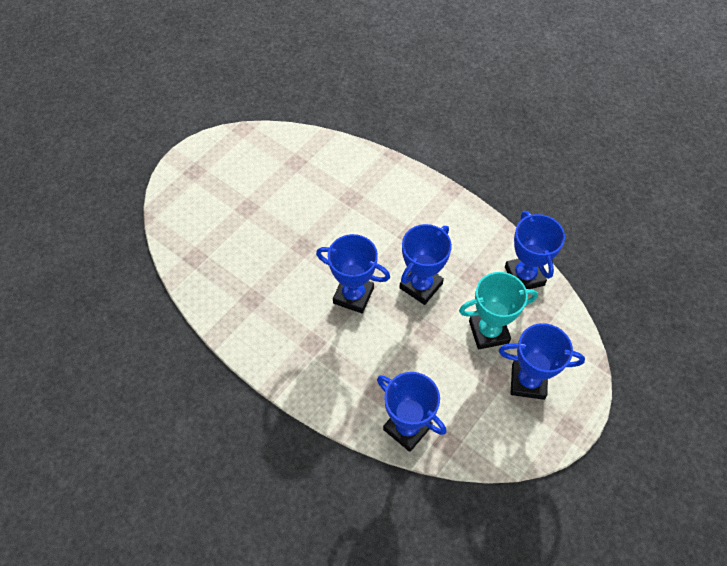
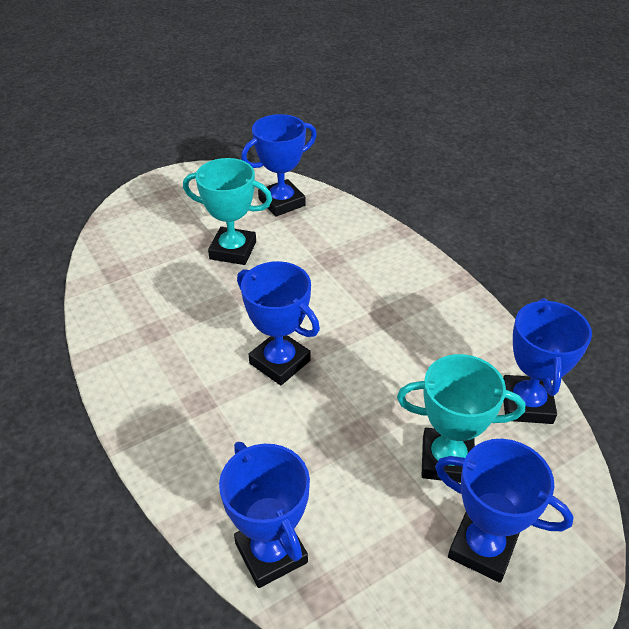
camera: 20 degrees right, 15 degrees down
blue trophy [399,224,452,305] -> blue trophy moved to [241,114,317,217]
none -> turquoise trophy [183,158,272,265]

